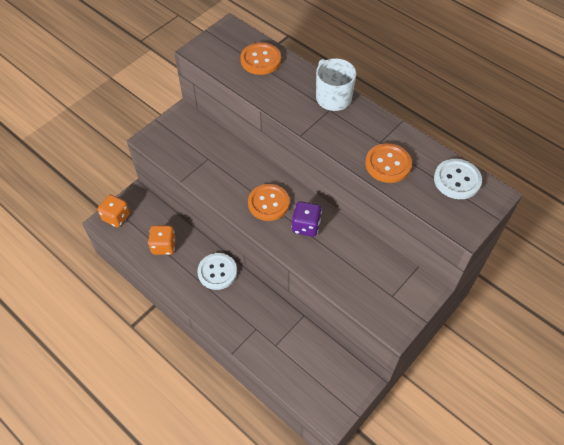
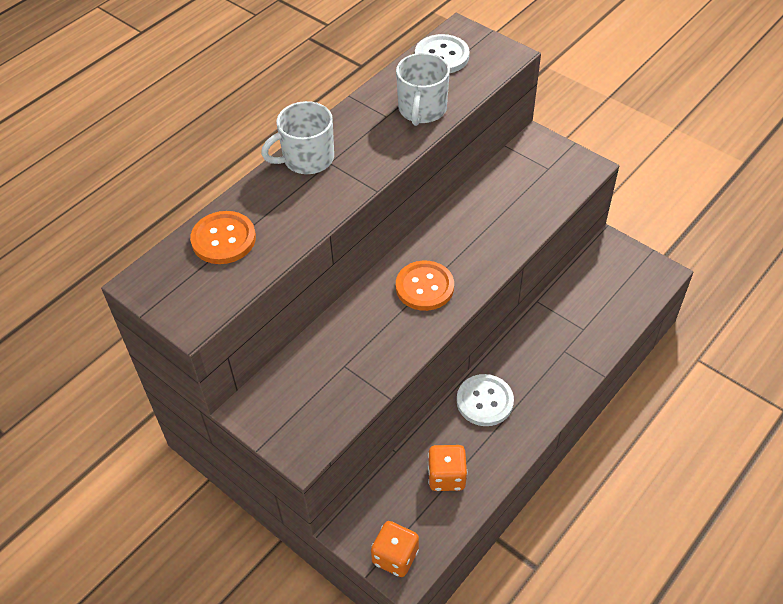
camera: 90 degrees left, 5 degrees down
purple dice [292,201,322,237] -> none
orange button [365,143,412,183] -> white mug [396,53,450,126]

